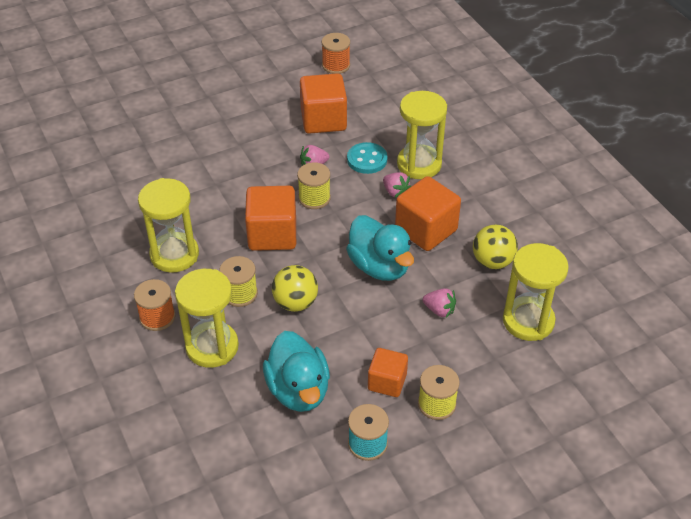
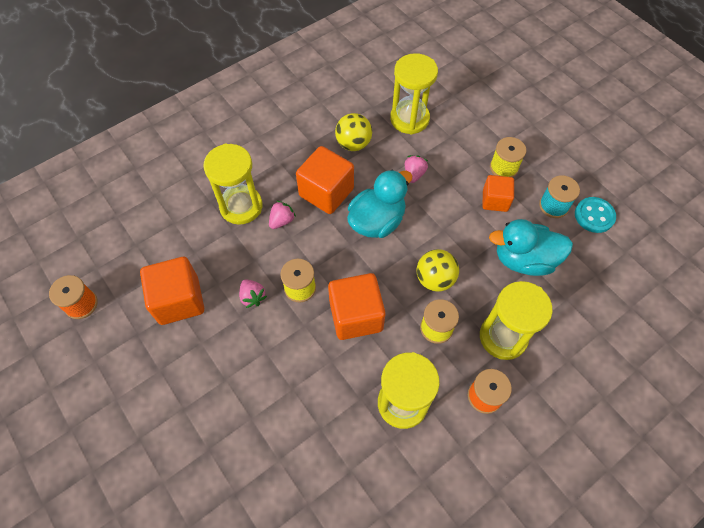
camera: 100 degrees left, 15 degrees up
turquoise duck [263,331,330,412] -> turquoise duck turned 150 degrees counterclockwise [489,219,573,276]
turquoise button [347,142,387,174] -> turquoise button moved to [575,197,616,233]

